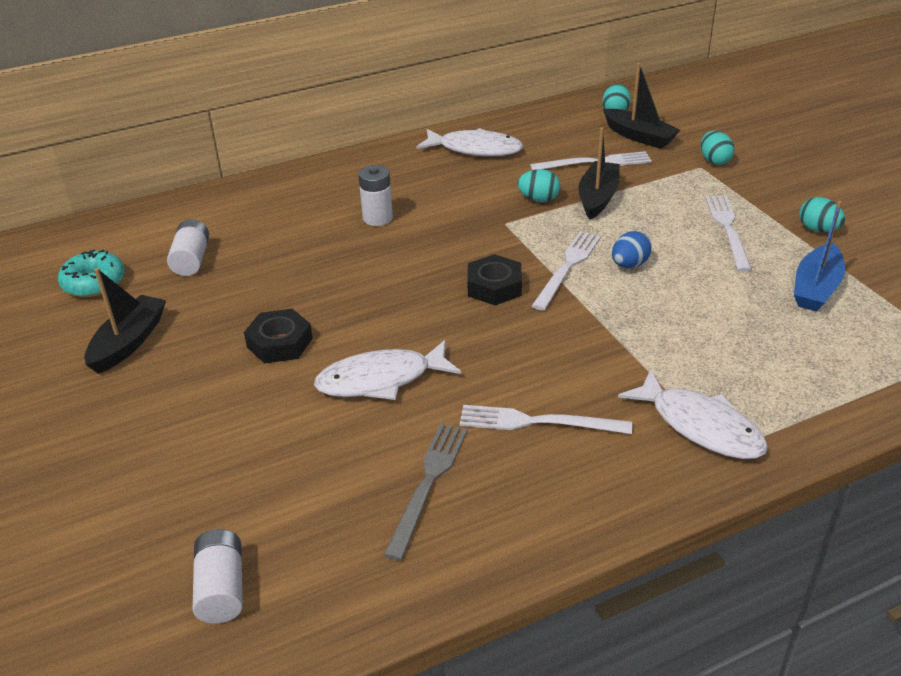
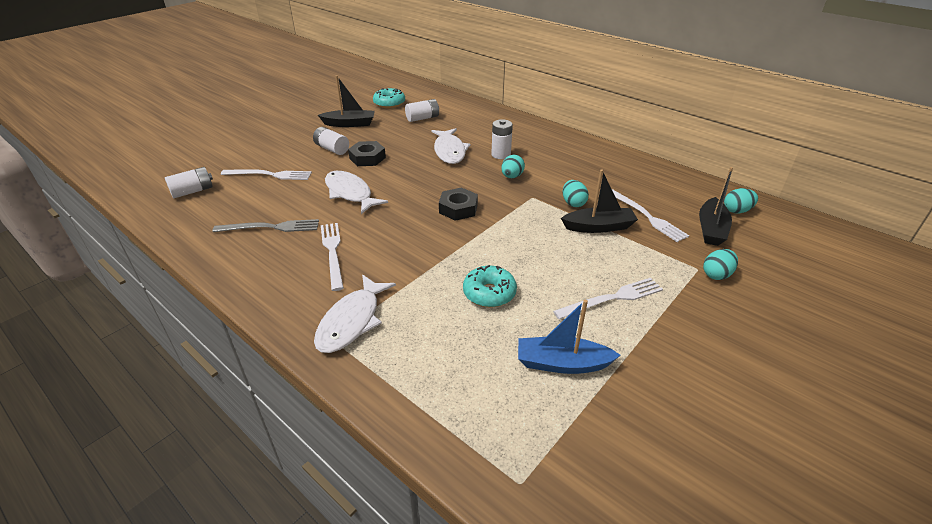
camera: 65 degrees right, 0 degrees up
white fish [416,128,523,156] -> white fish moved to [431,128,470,164]
white fork [532,231,601,311] -> white fork moved to [221,169,312,180]
blue egg [612,231,652,268] -> none
turquoise egg [799,197,845,232] -> turquoise egg moved to [501,155,525,178]
none -> white battery [313,127,349,155]
none -> turquoise donut [463,265,517,307]

